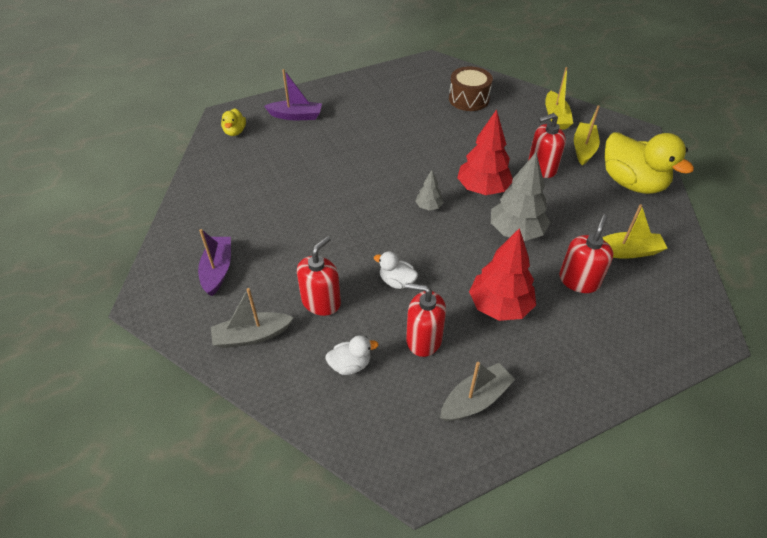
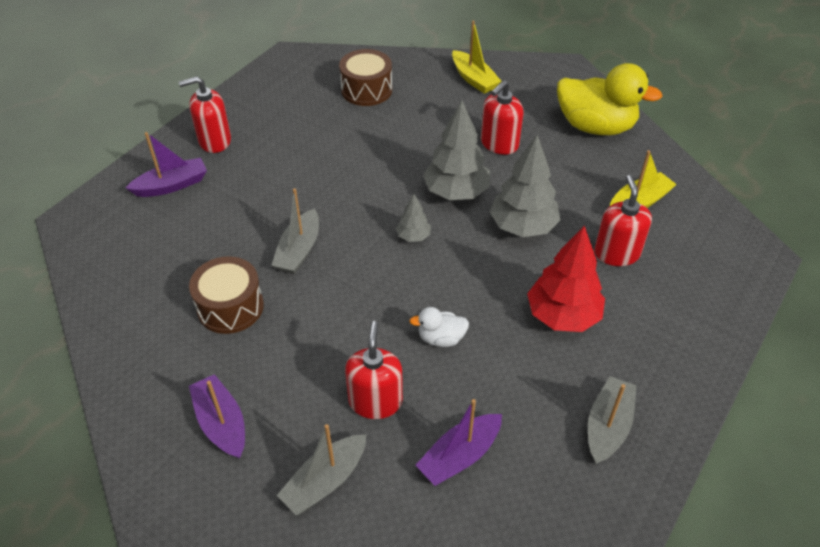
camera: 30 degrees left, 0 degrees up
yellow duck [221,108,246,136] -> none
white duck [325,335,379,375] -> purple boat [415,399,502,486]
red soap dispenser [405,283,446,357] -> red soap dispenser moved to [179,76,231,153]
red tree [457,109,513,195] -> grey tree [423,100,490,200]
yellow boat [574,105,600,166] -> none
none -> brown drum [189,256,264,334]
none -> grey boat [271,188,319,274]

